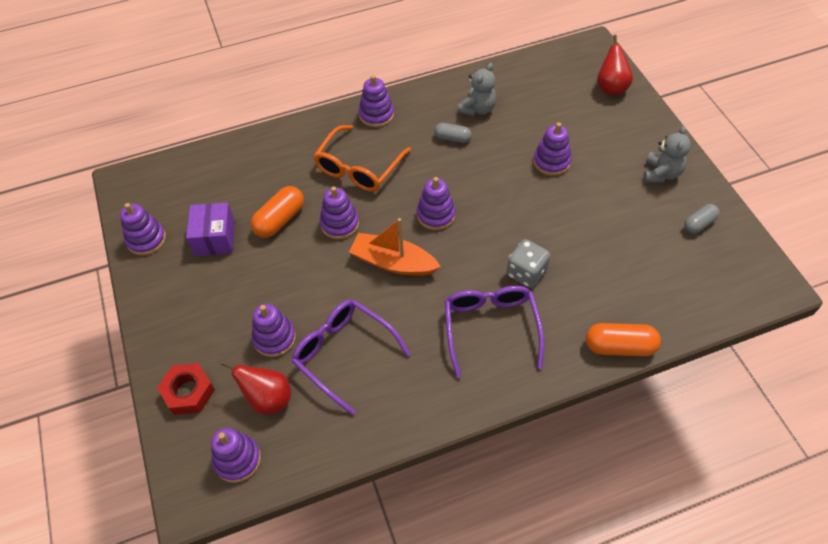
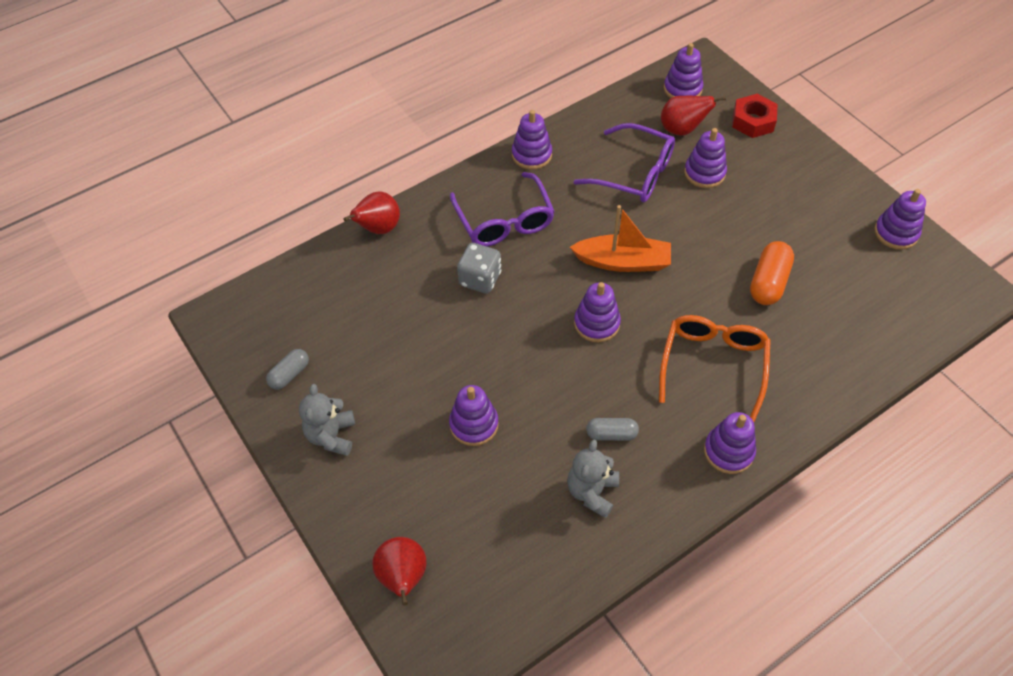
camera: 165 degrees right, 0 degrees up
purple box [186,202,235,256] -> none
purple stacking toy [320,186,359,239] -> purple stacking toy moved to [512,110,552,170]
orange capsule [586,323,661,356] -> red pear [343,191,400,234]

